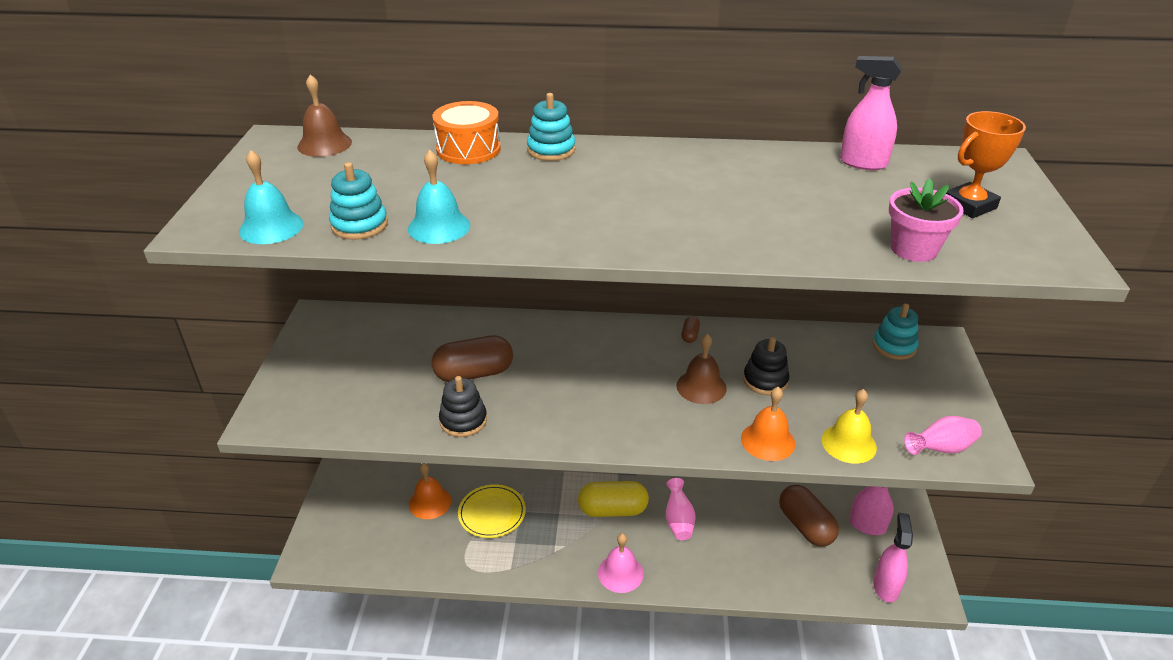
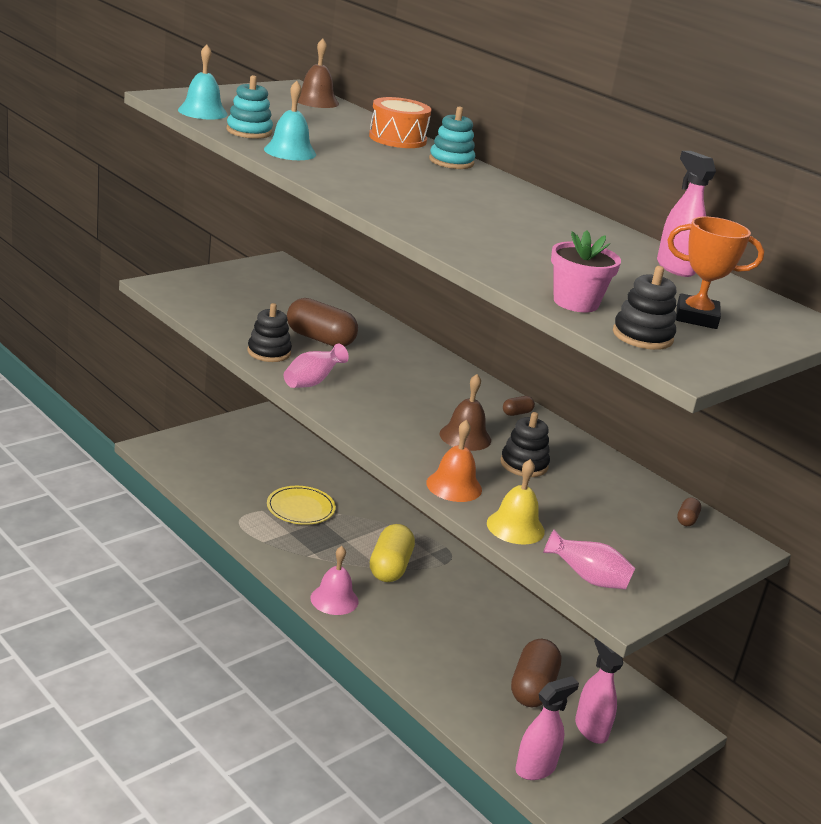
camera: 40 degrees right, 10 degrees down
orange bell [409,463,451,519] -> none
yellow capsule [578,481,649,517] -> yellow capsule turned 60 degrees clockwise [370,524,415,582]
pink vase [666,478,696,540] -> pink vase moved to [284,344,349,388]
turquoise stacking toy [873,303,919,360] -> brown capsule [677,497,701,526]
none -> black stacking toy [613,266,676,350]

